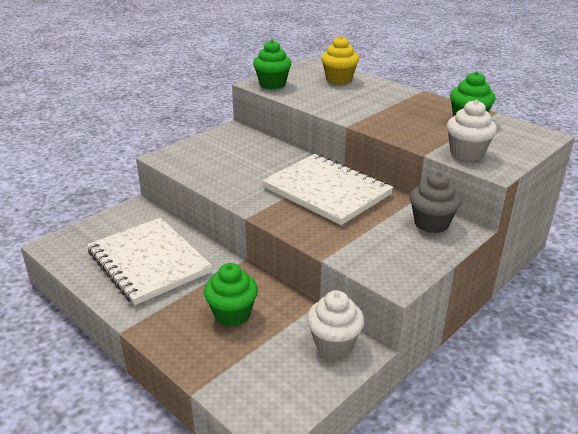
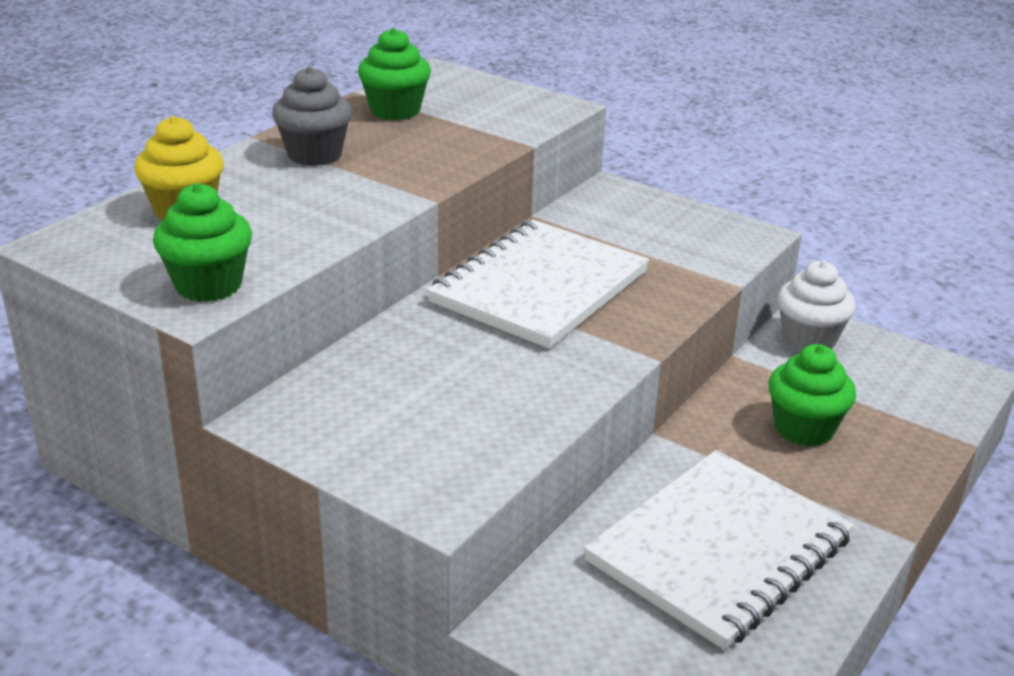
camera: 100 degrees left, 0 degrees up
grey cupcake [410,172,461,233] -> grey cupcake moved to [272,66,352,166]
white cupcake [446,100,497,161] -> none

